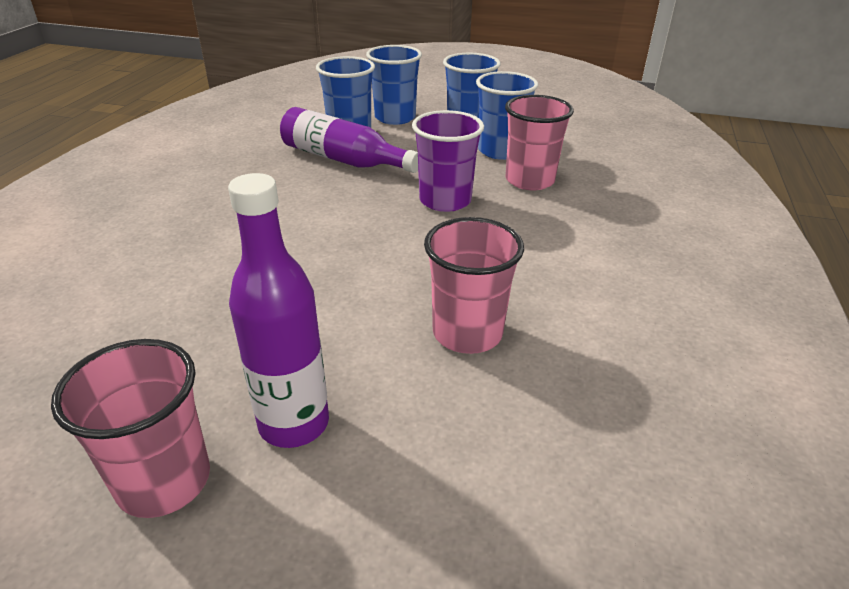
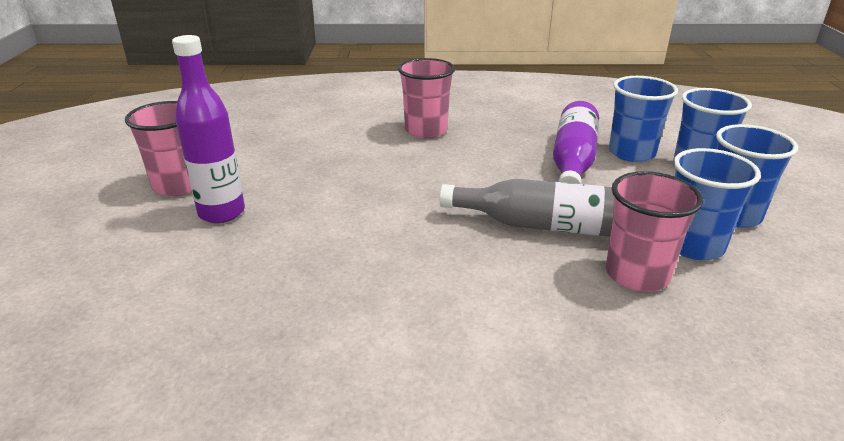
camera: 75 degrees right, 5 degrees down
purple cup [412,110,484,212] -> grey bottle [440,179,614,236]
pink cup [424,217,524,354] -> pink cup moved to [398,58,455,138]

